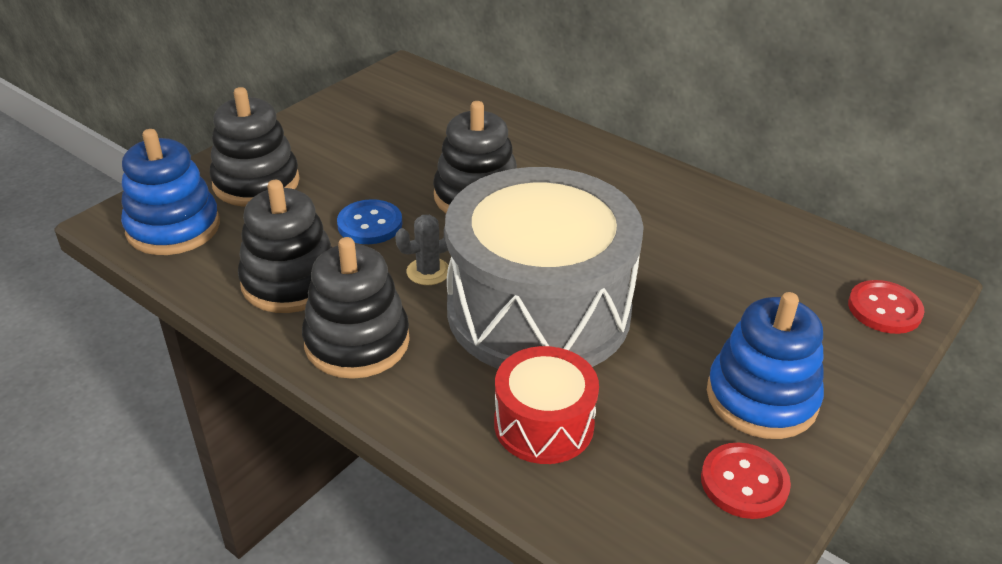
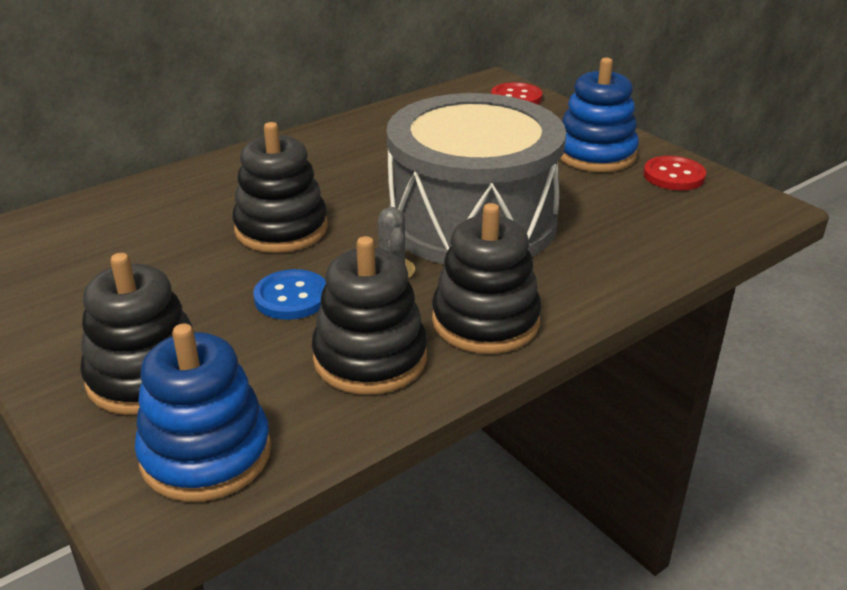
camera: 75 degrees left, 5 degrees down
red drum [494,346,599,464] -> none

